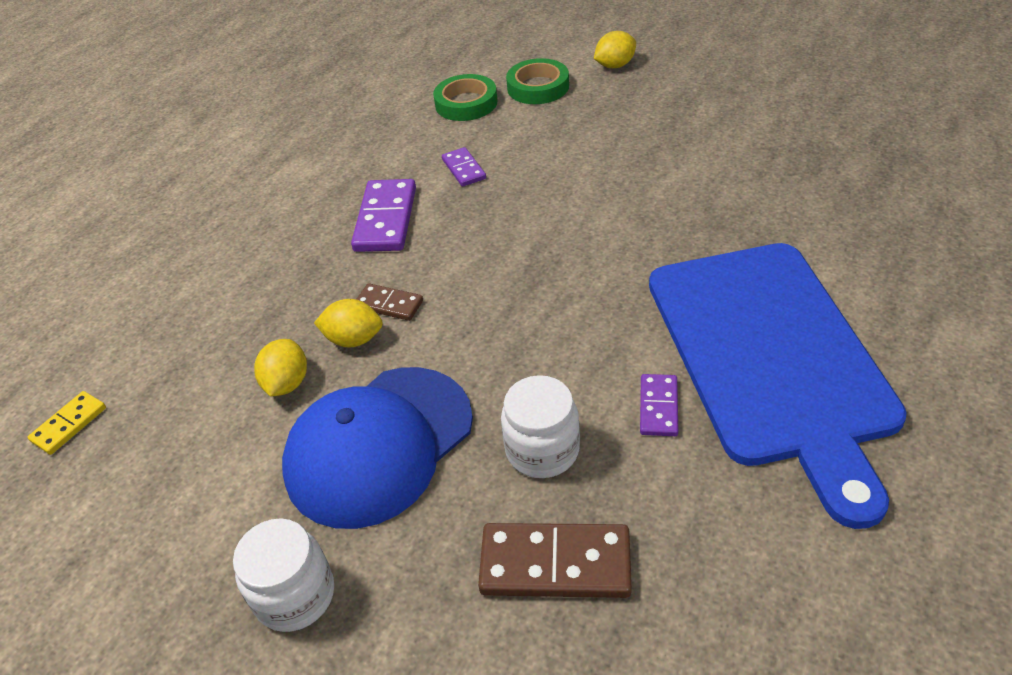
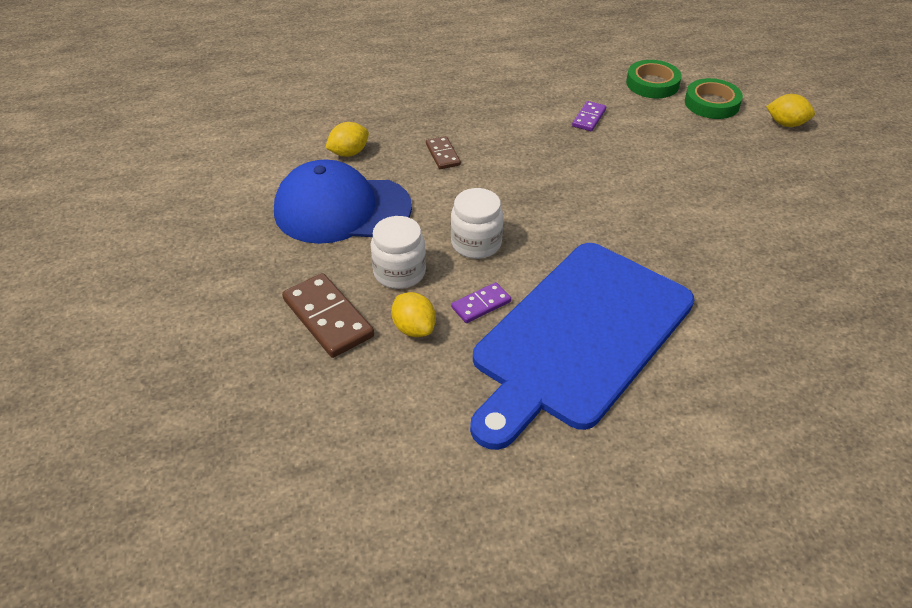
camera: 45 degrees right, 0 degrees up
yellow domino [28,391,106,455] -> none
white jar [233,518,334,632] -> white jar moved to [451,188,503,259]
yellow lemon [314,299,383,348] -> yellow lemon moved to [391,292,436,337]
purple domino [351,179,416,252] -> none

